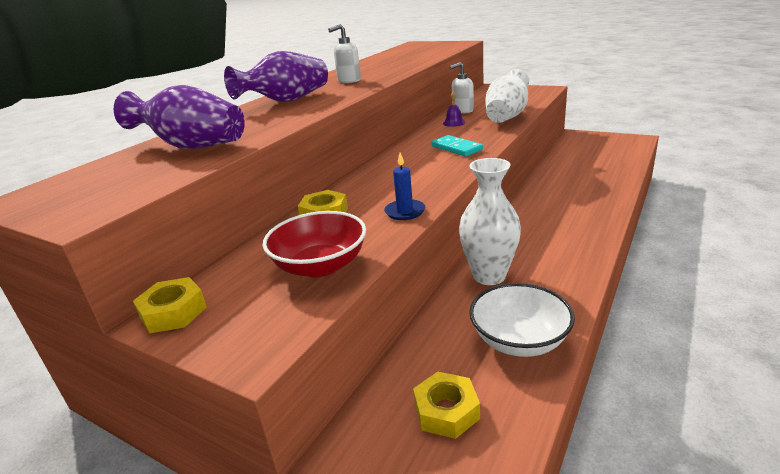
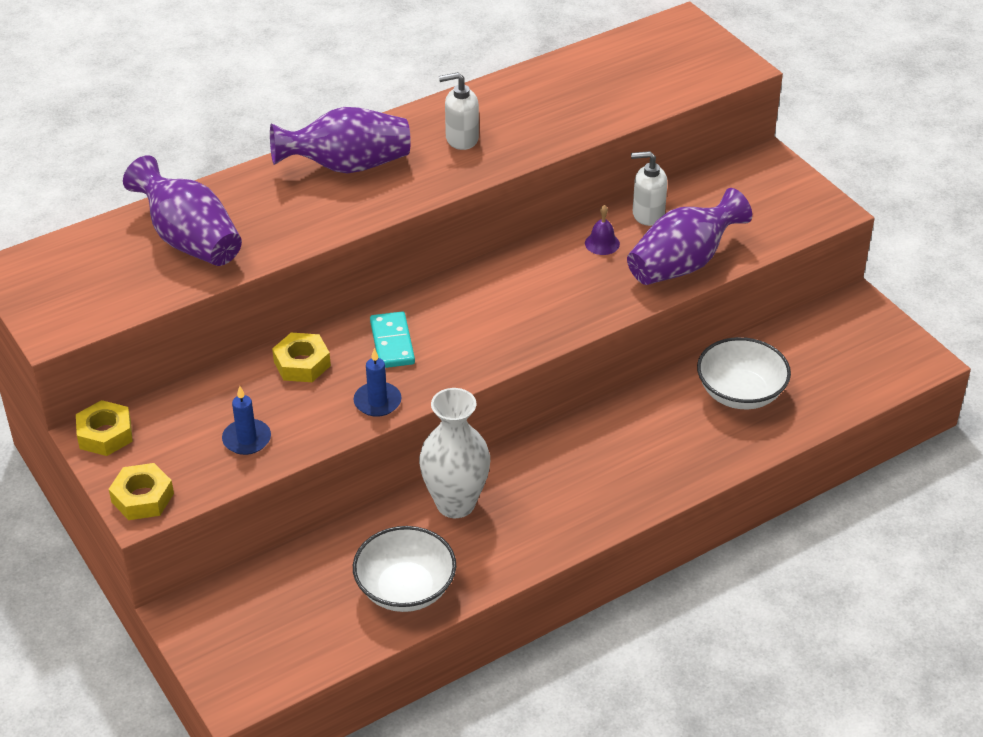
camera: 25 degrees right, 15 degrees up
red bowl [263,211,366,277] -> blue candle [222,386,271,455]
yellow nut [413,372,480,439] -> yellow nut moved to [109,463,174,520]
turquoise domino [431,135,483,156] -> turquoise domino moved to [370,311,415,368]
white vase [486,69,529,123] -> purple vase [627,188,752,285]
none -> white bowl [697,337,791,409]

